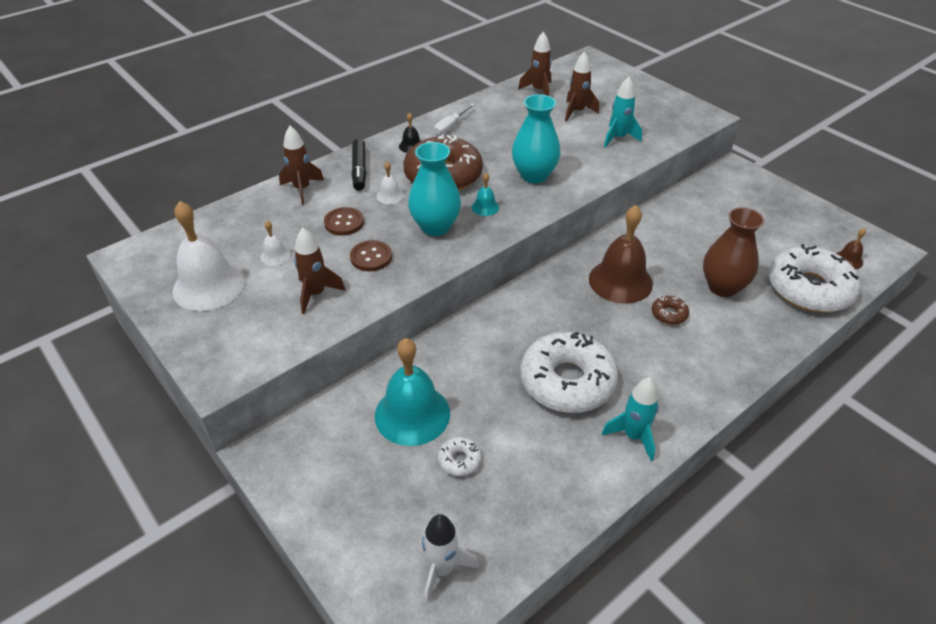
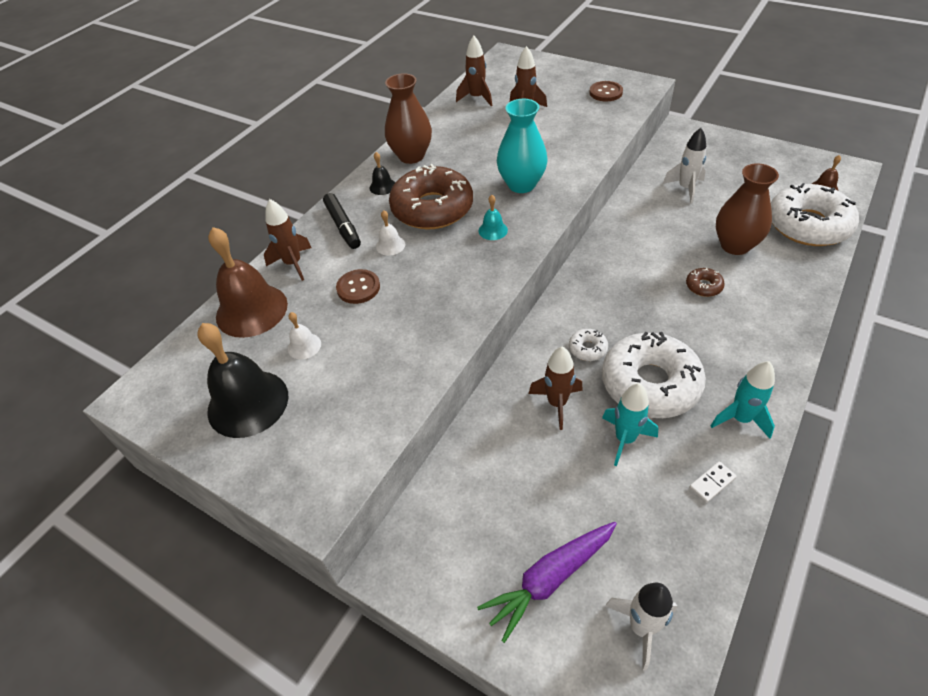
camera: 15 degrees left, 5 degrees up
white bell [172,201,245,311] -> black bell [197,323,288,438]
brown rocket [294,228,346,314] -> brown rocket moved to [529,347,583,430]
brown button [350,240,392,271] -> brown button moved to [589,81,623,101]
turquoise bell [375,338,450,446] -> none
turquoise vase [408,142,461,236] -> none
white screwdriver [434,104,475,135] -> brown vase [385,73,432,164]
white donut [438,437,482,476] -> white donut moved to [569,329,608,361]
brown bell [589,205,653,304] -> brown bell moved to [208,227,288,338]
turquoise rocket [604,77,642,147] -> turquoise rocket moved to [602,383,658,466]
none -> purple carrot [477,522,617,643]
none -> white rocket [663,128,706,203]
none -> white domino [689,461,737,503]

